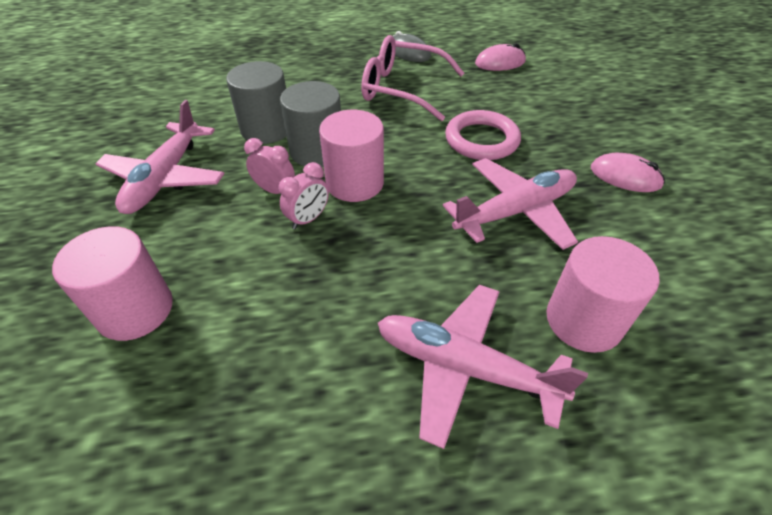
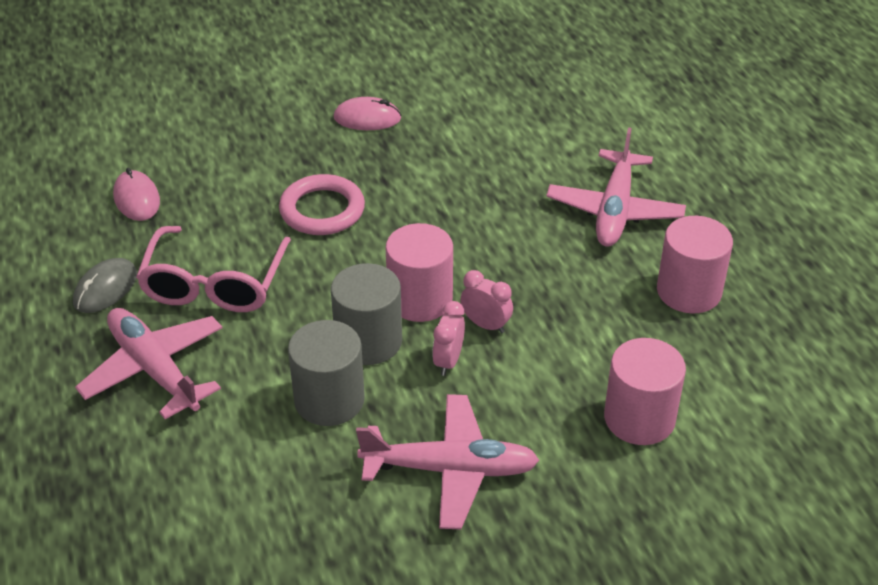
camera: 100 degrees left, 5 degrees down
pink plane [443,158,578,250] -> pink plane moved to [75,308,223,419]
pink cylinder [546,236,659,353] -> pink cylinder moved to [657,216,733,313]
pink mouse [591,153,665,192] -> pink mouse turned 75 degrees clockwise [334,97,402,130]

